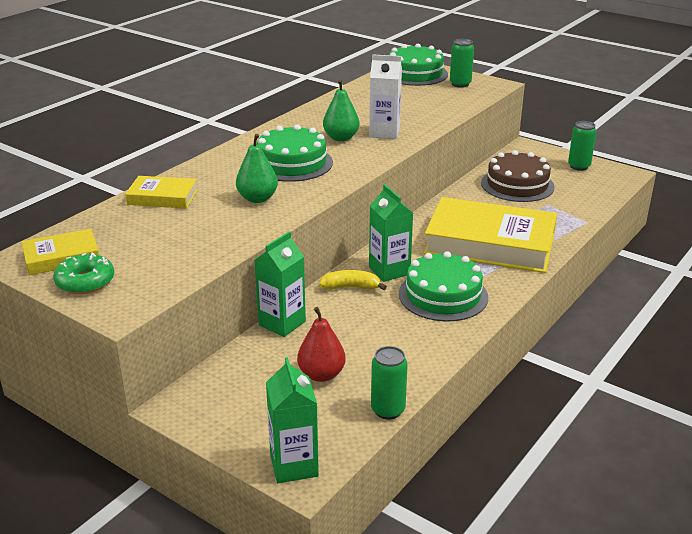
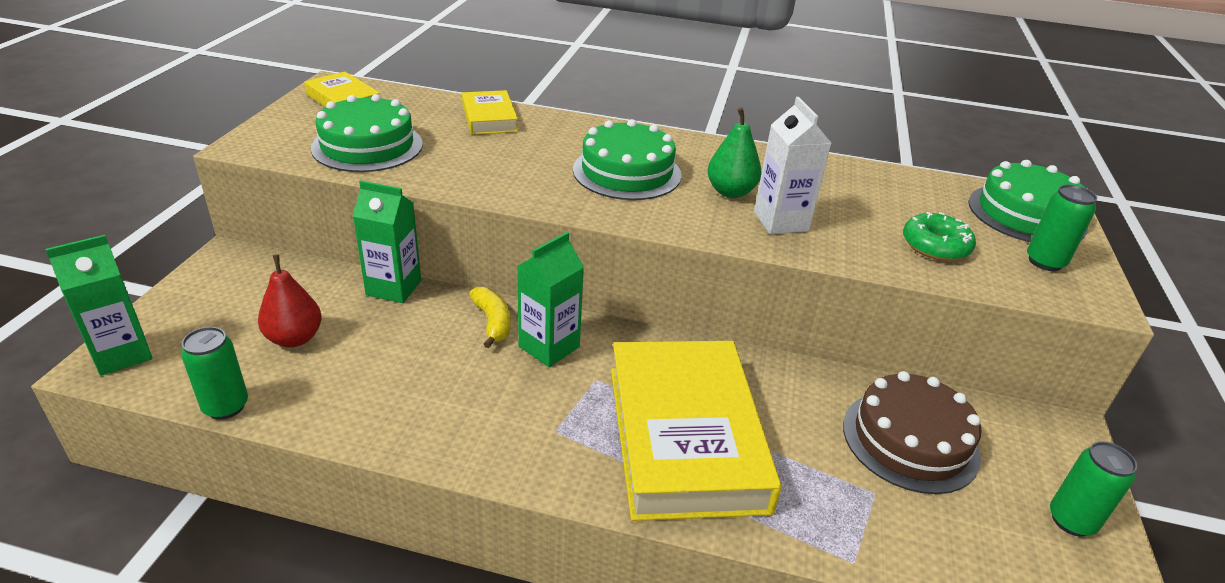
camera: 65 degrees right, 5 degrees up
green donut [53,253,114,294] -> green donut moved to [903,212,976,261]
green pear [236,134,278,203] -> none
green cake [399,251,488,322] -> green cake moved to [311,94,423,172]

